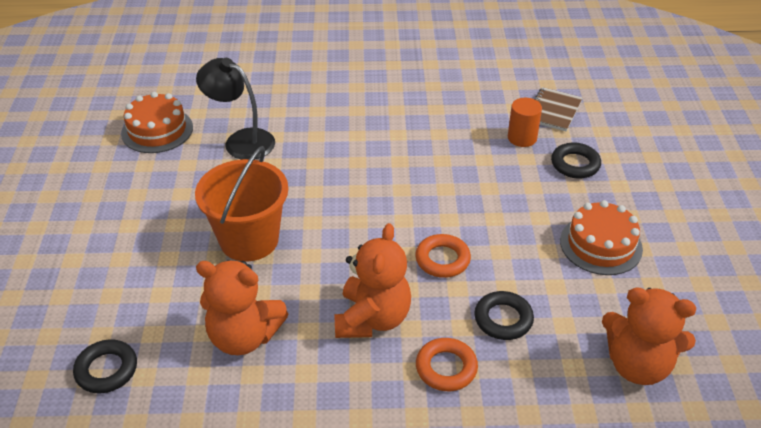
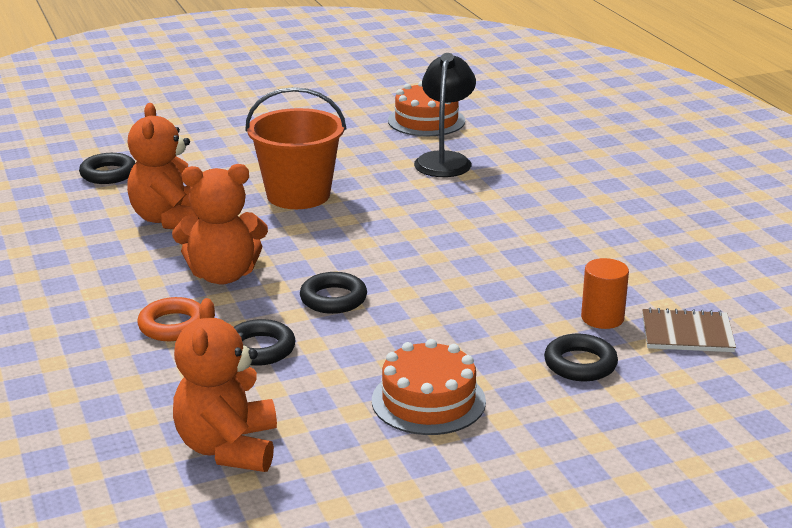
camera: 70 degrees right, 15 degrees down
orange ring [415,234,471,278] -> black ring [300,272,367,314]

